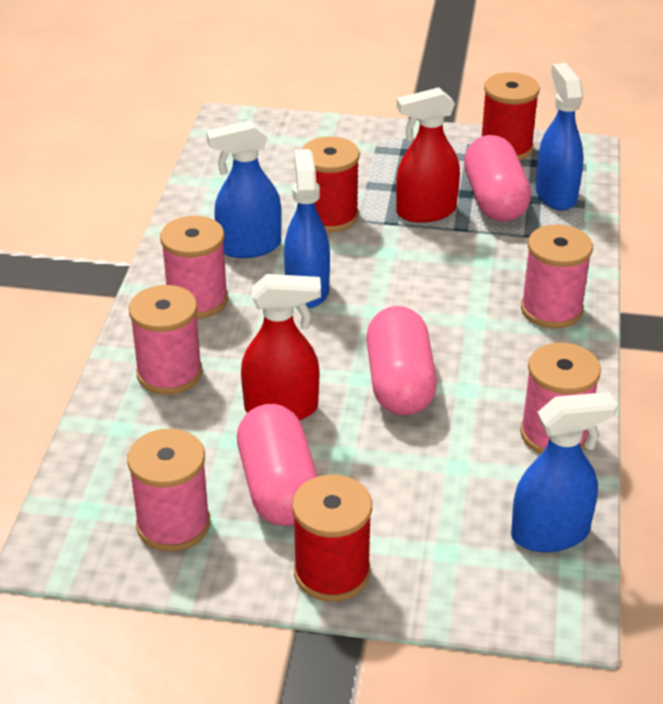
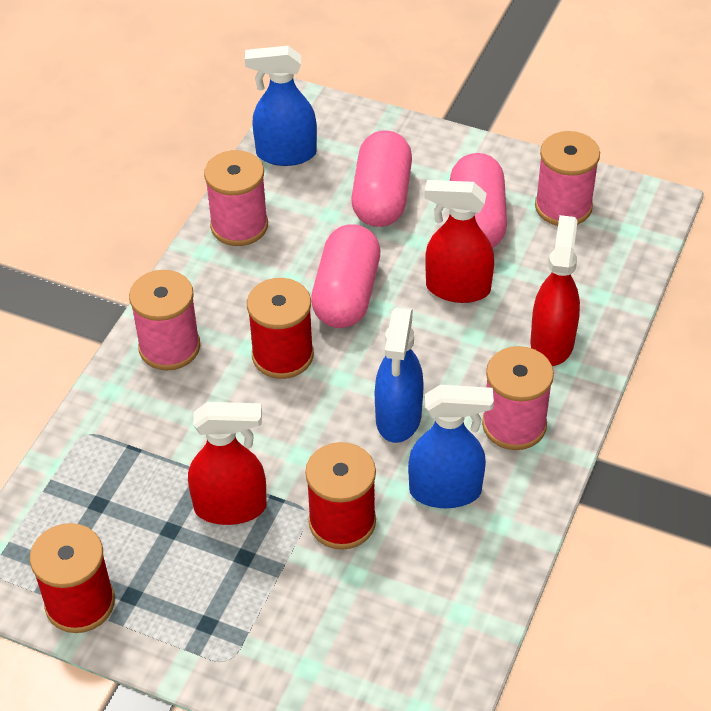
camera: 165 degrees left, 10 degrees up
pink spool [129,285,203,395] -> red spray bottle [530,215,580,366]
red spool [292,475,372,602] -> red spool moved to [247,278,314,379]
pink capsule [464,135,531,222] -> pink capsule moved to [351,130,412,227]
blue spray bottle [536,63,584,210] -> none

